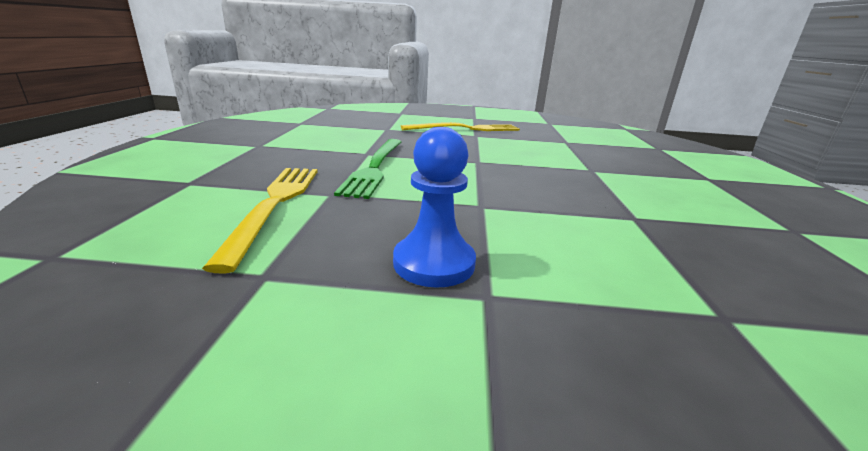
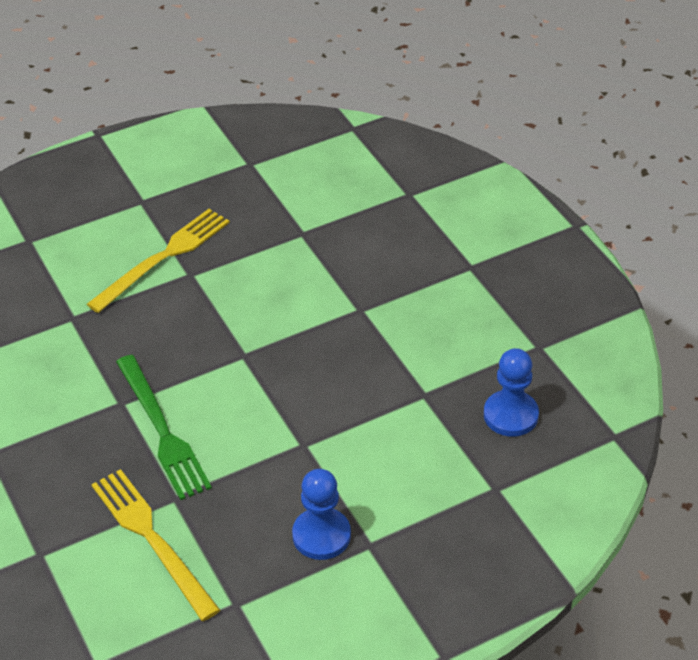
camera: 30 degrees left, 20 degrees up
none -> blue pawn [484,348,539,437]

